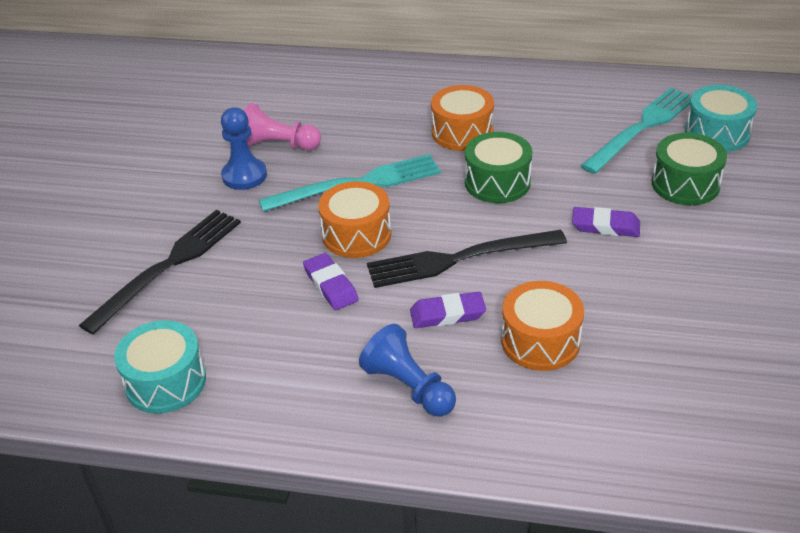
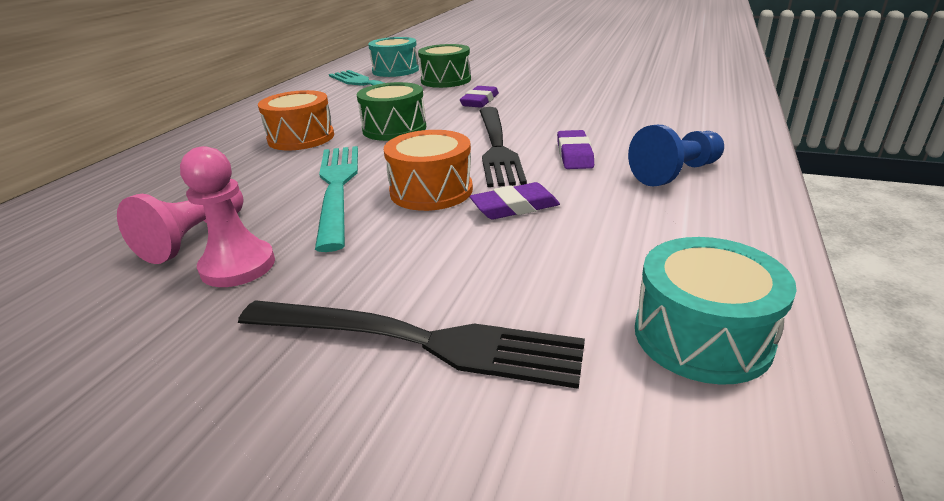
camera: 80 degrees left, 10 degrees down
black fork [79,210,241,334] -> black fork turned 150 degrees clockwise [238,300,585,389]
blue pawn [221,107,267,190] -> pink pawn [180,146,275,287]
orange drum [501,281,584,371] -> none

